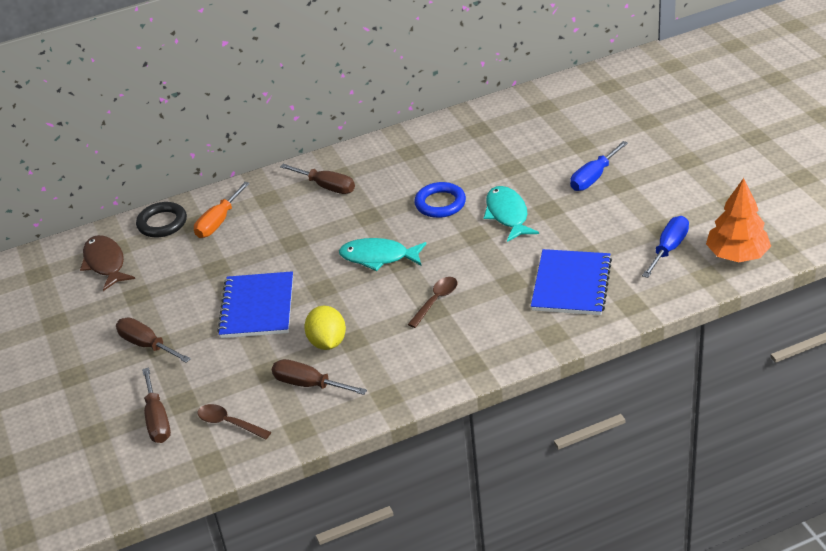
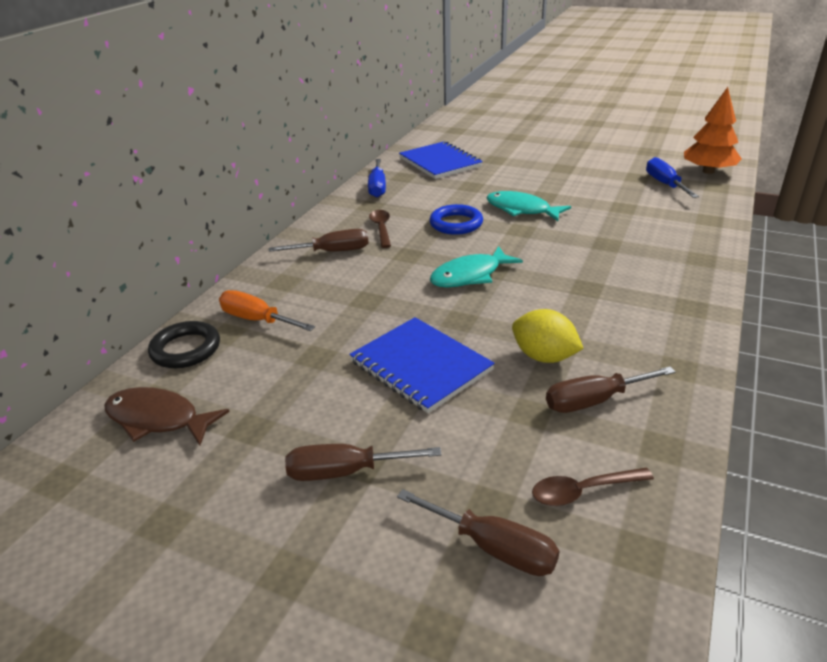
camera: 45 degrees left, 5 degrees down
orange screwdriver [194,182,250,238] -> orange screwdriver turned 135 degrees clockwise [219,290,315,331]
brown spoon [408,277,458,328] -> brown spoon moved to [369,210,391,248]
blue notebook [531,249,612,315] -> blue notebook moved to [399,141,483,179]
blue screwdriver [570,141,628,191] -> blue screwdriver moved to [368,159,386,198]

